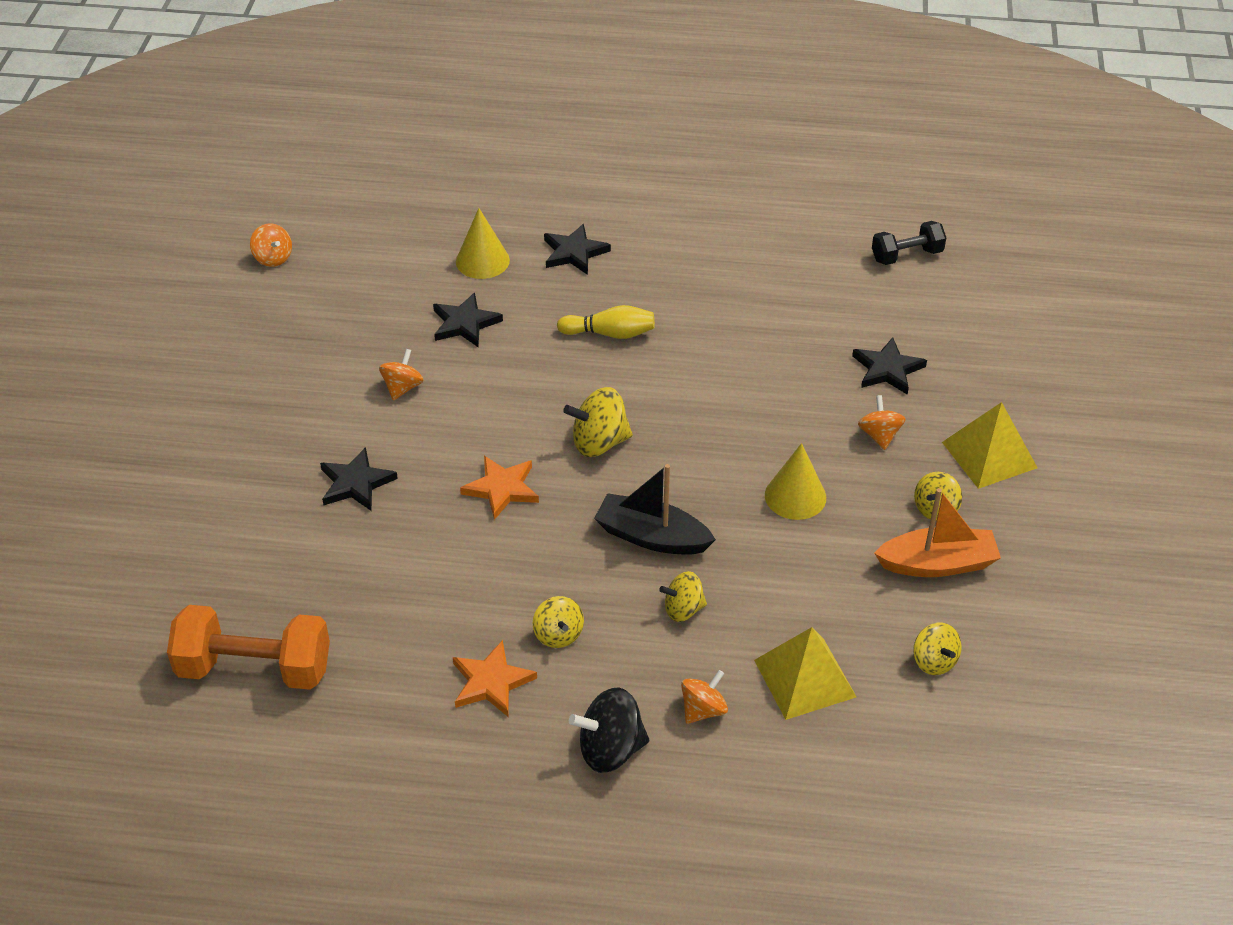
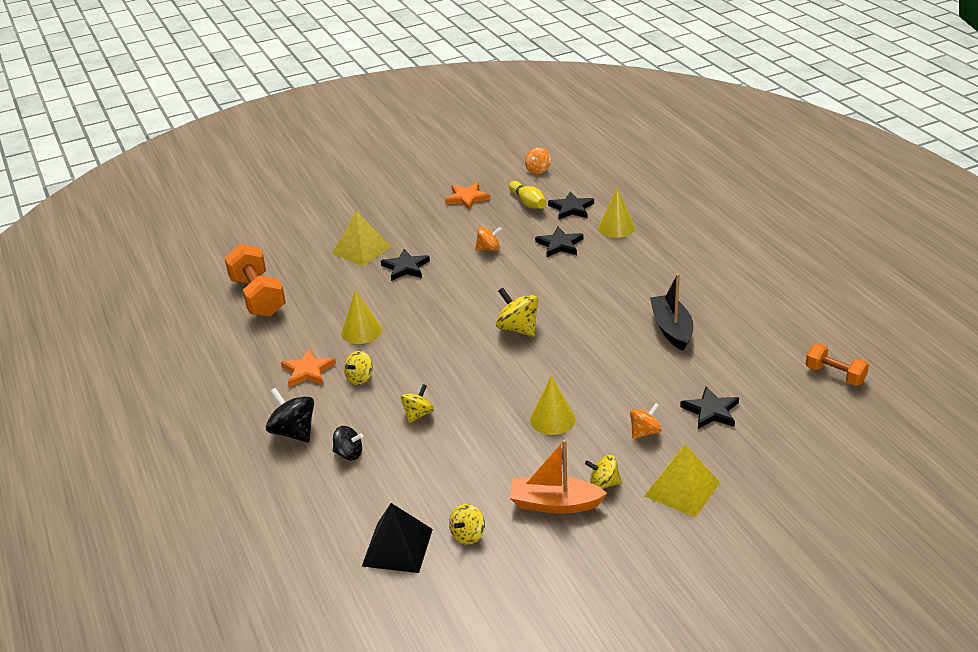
camera: 60 degrees right, 10 degrees down
orange star [460,456,539,520] -> orange star moved to [445,182,490,211]
black star [544,224,611,275] -> black star moved to [548,191,594,220]
yellow bowling pin [557,305,655,339] -> yellow bowling pin moved to [509,181,546,209]
black boat [594,464,716,555] -> black boat moved to [650,274,693,351]
yellow spinning top [659,571,707,622] -> yellow spinning top turned 75 degrees clockwise [401,384,434,423]
orange spinning top [681,670,728,724] -> black spinning top [333,426,363,460]
yellow pyramid [754,627,857,720] -> yellow pyramid moved to [332,211,392,266]
black dumbbell [872,221,947,265] -> orange dumbbell [806,344,869,386]
orange boat [874,488,1001,577] -> orange boat turned 135 degrees clockwise [510,439,607,514]
none -> yellow cone [341,290,382,344]
none -> black pyramid [362,503,433,573]

